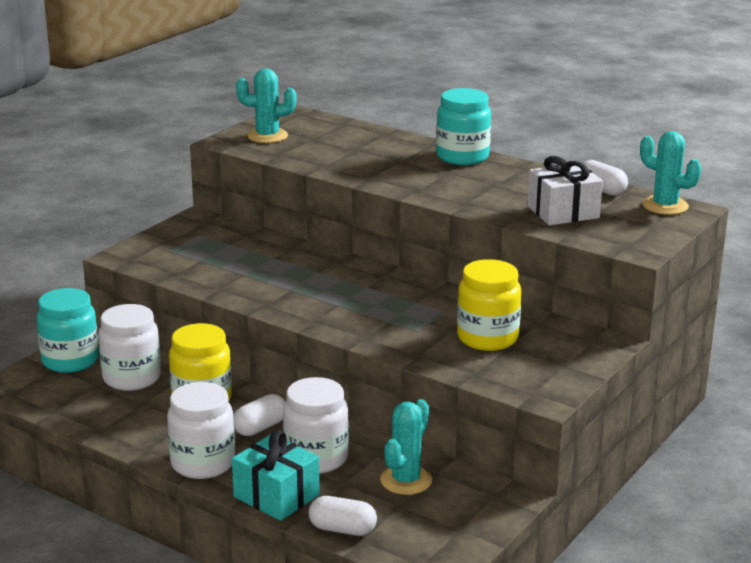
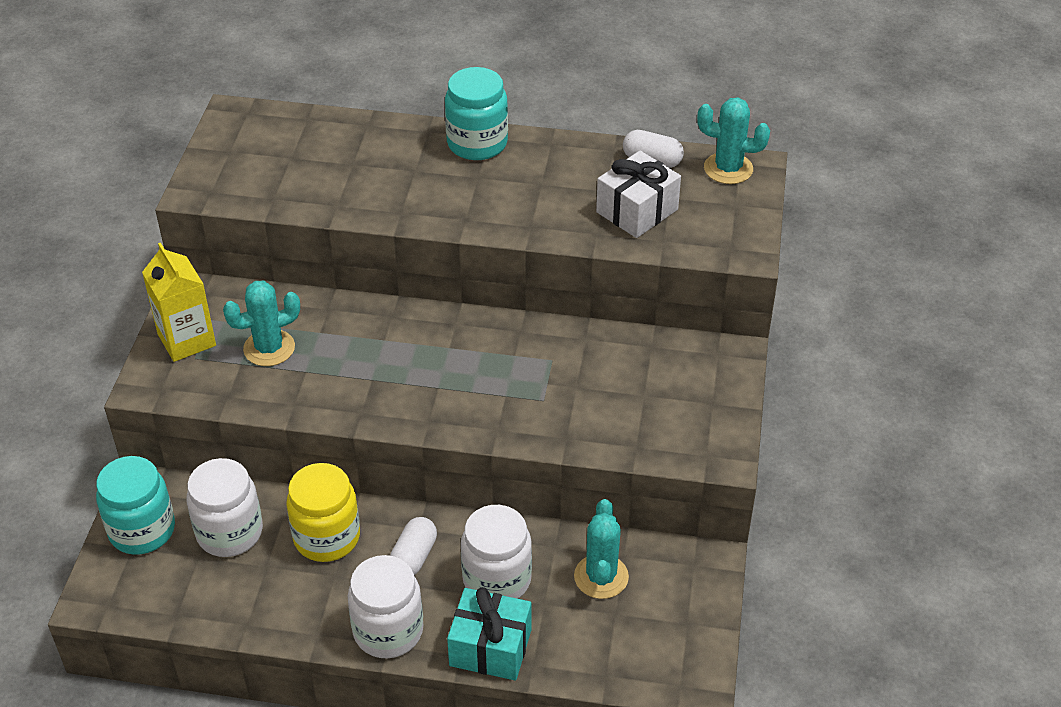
camera: 25 degrees left, 20 degrees up
turquoise cactus [236,68,296,143] -> turquoise cactus moved to [223,280,300,366]
white capsule [308,496,377,536] -> none
yellow jar [457,259,521,351] -> none
none -> yellow carton [142,243,216,362]

